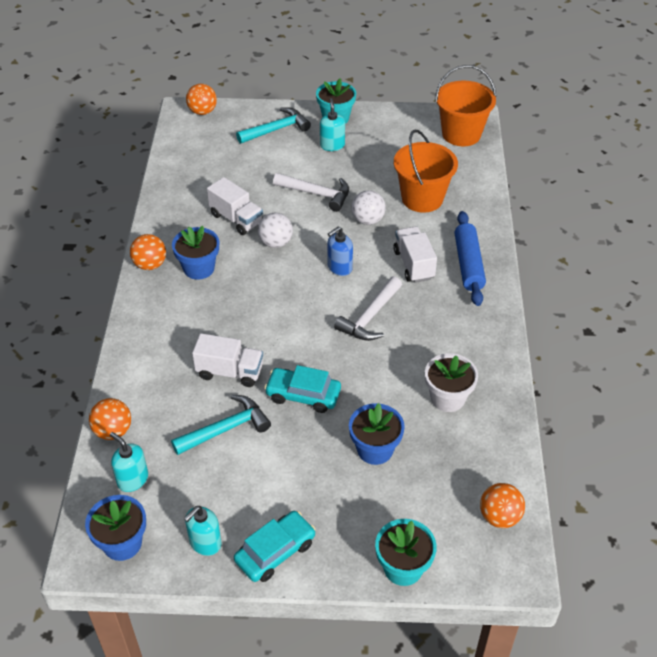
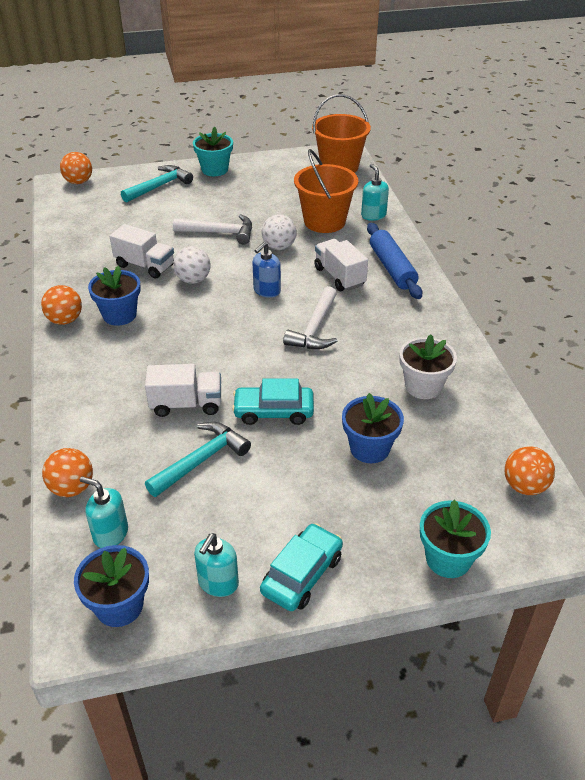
camera: 15 degrees left, 5 degrees down
turquoise soap dispenser [320,98,345,151] -> turquoise soap dispenser moved to [361,164,389,221]

